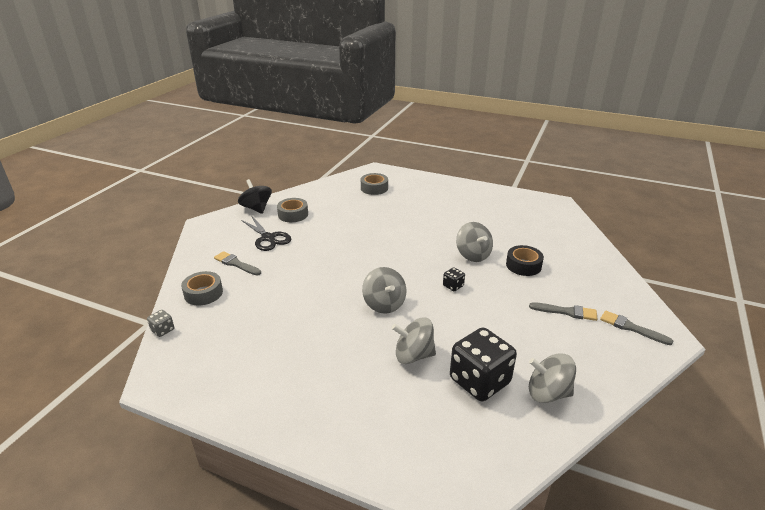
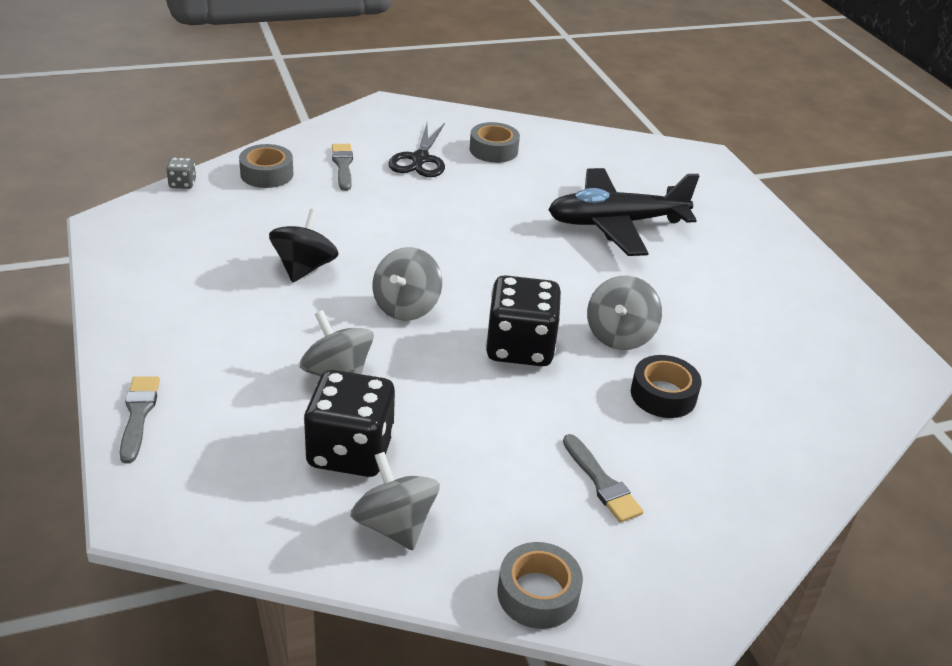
camera: 45 degrees right, 5 degrees up
black spinning top [238,179,272,214] -> black spinning top moved to [269,209,338,282]
grey tape [361,173,388,195] -> grey tape moved to [498,542,583,629]
black dice [443,267,465,291] -> black dice [486,275,561,366], size x2.32
grey brush [600,311,673,345] -> grey brush moved to [119,376,160,464]
none -> black plane [548,168,700,256]

